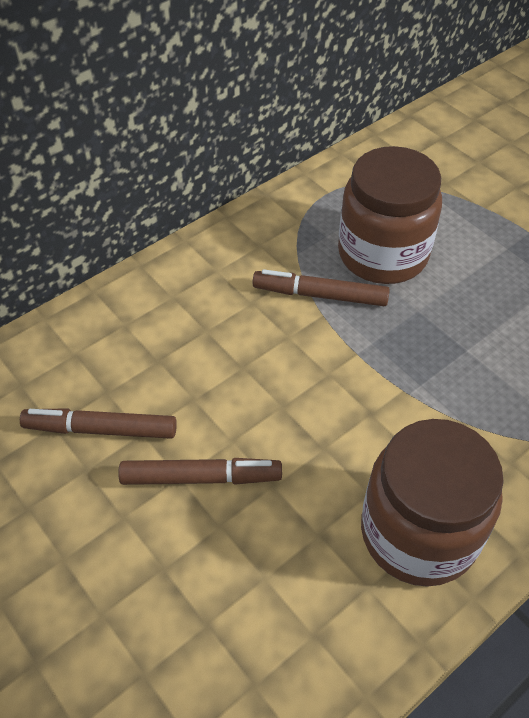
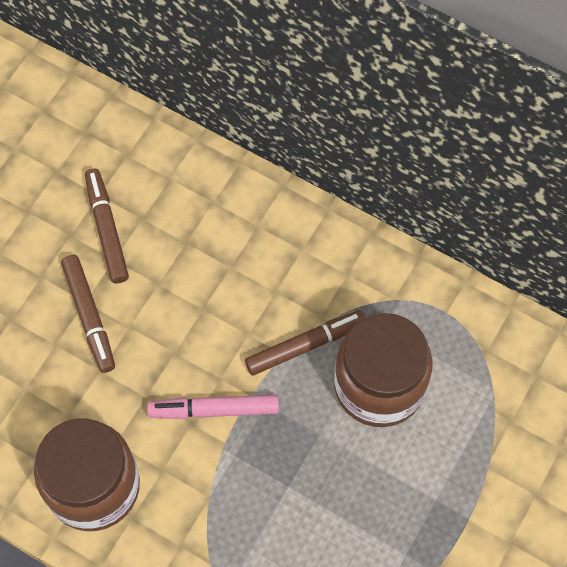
camera: 70 degrees right, 15 degrees up
brown marker [252,269,390,306] -> brown marker turned 75 degrees clockwise [245,310,366,376]
none -> pink marker [147,395,279,419]

